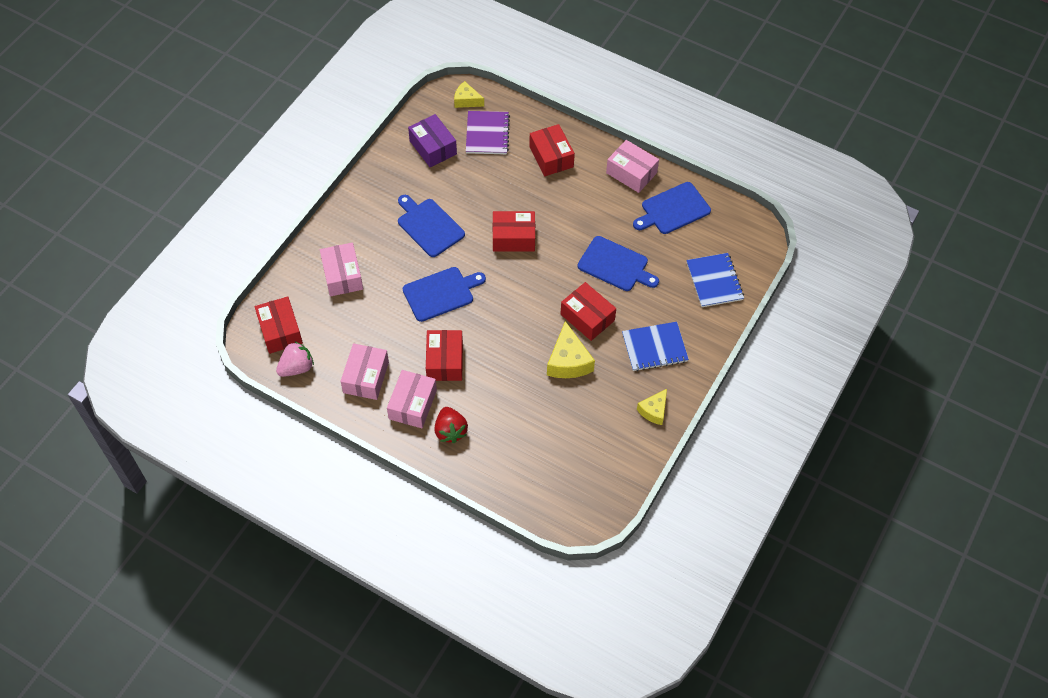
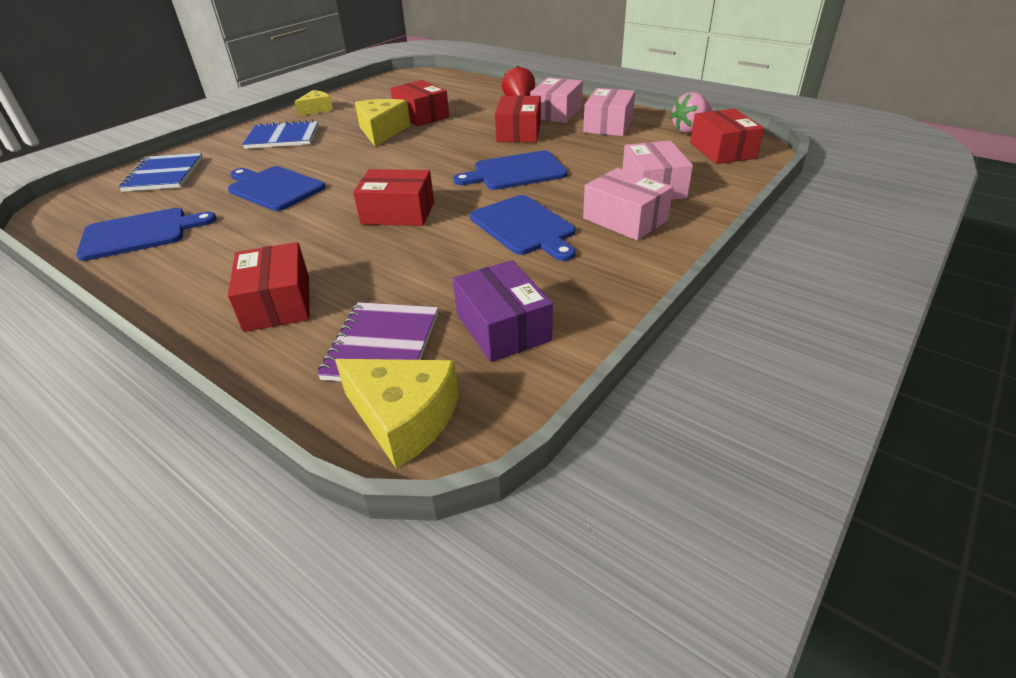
camera: 170 degrees left, 20 degrees down
yellow cheese [454,81,484,108] -> yellow cheese [335,359,459,469], size x1.60
red box [560,282,616,341] -> red box moved to [390,80,449,126]
pink box [606,140,659,193] -> pink box moved to [583,168,673,240]

